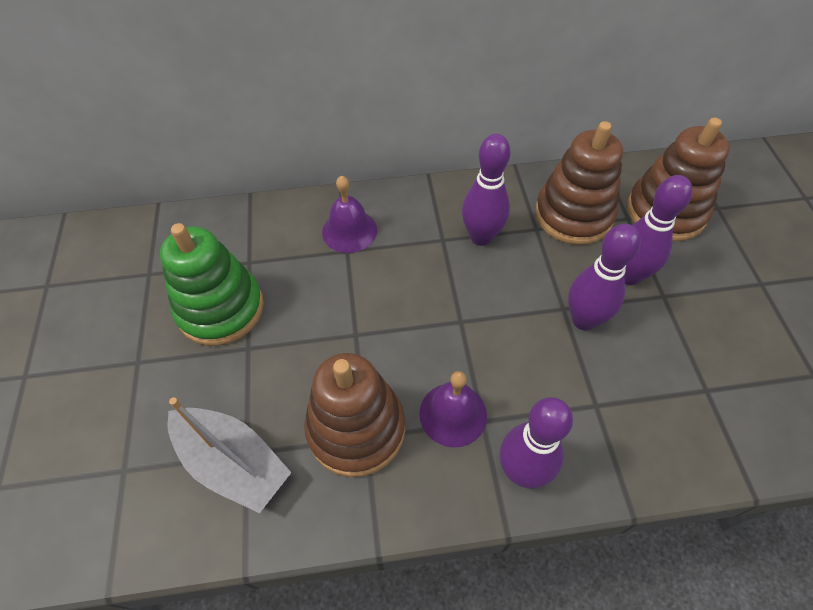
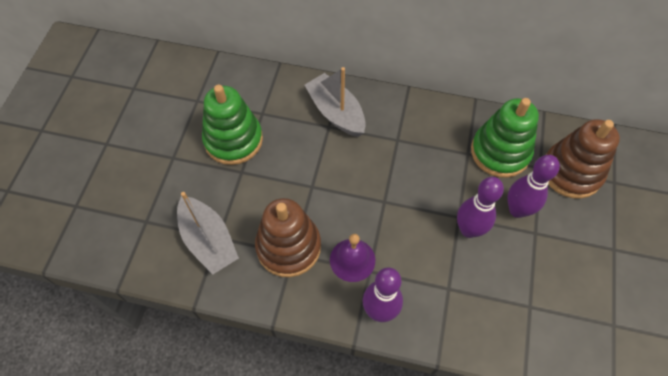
camera: 20 degrees right, 5 degrees up
purple bell [322,175,377,253] -> grey boat [304,67,366,137]
purple bowling pin [462,134,510,246] -> none
brown stacking toy [535,121,623,245] -> green stacking toy [471,98,539,178]

